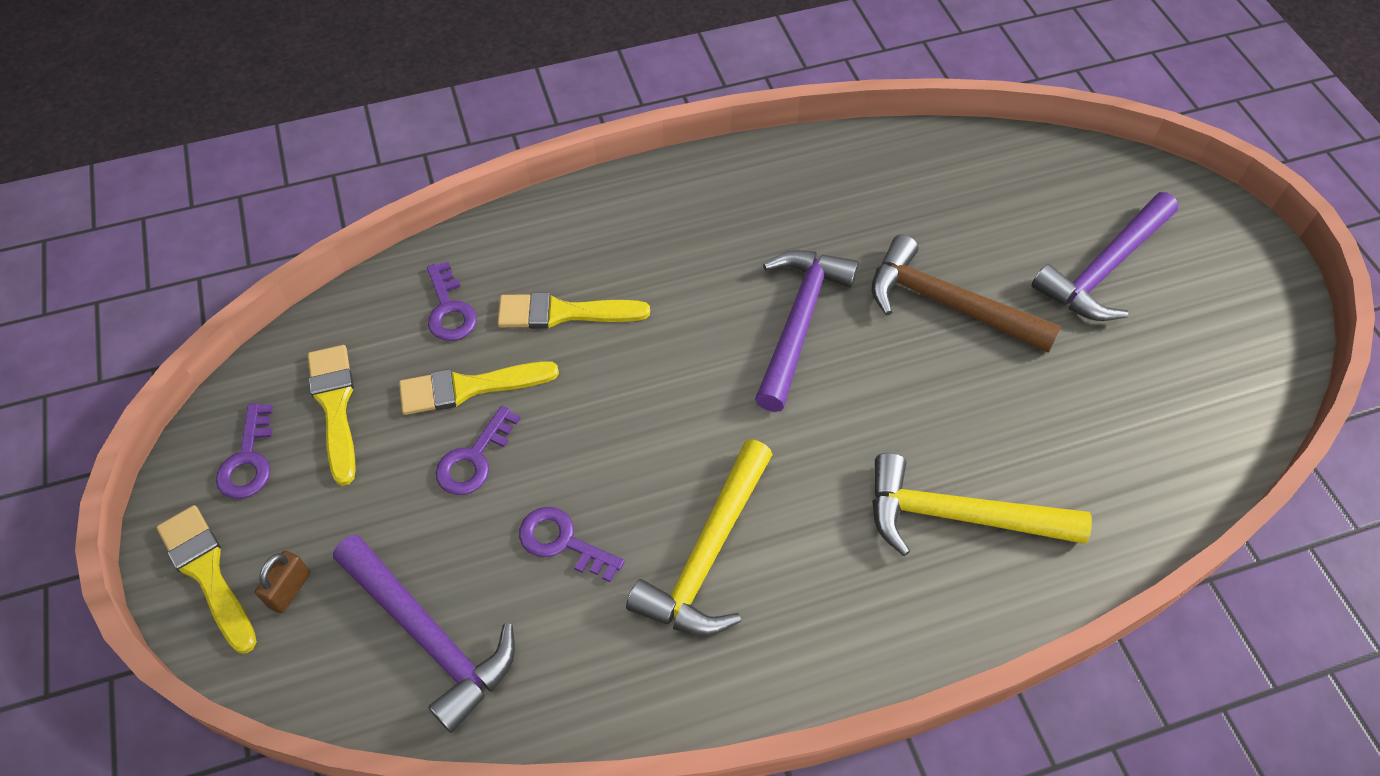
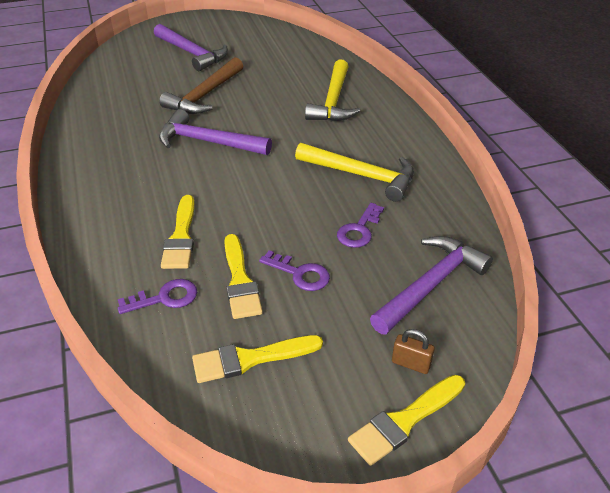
camera: 90 degrees left, 15 degrees down
purple key [216,403,273,499] -> none

